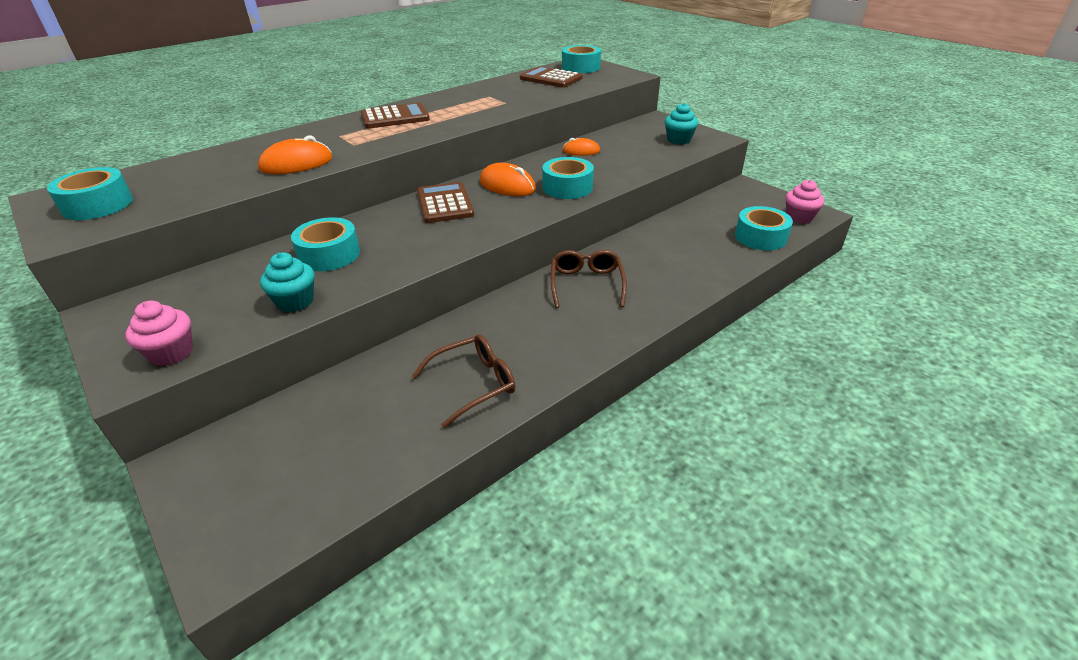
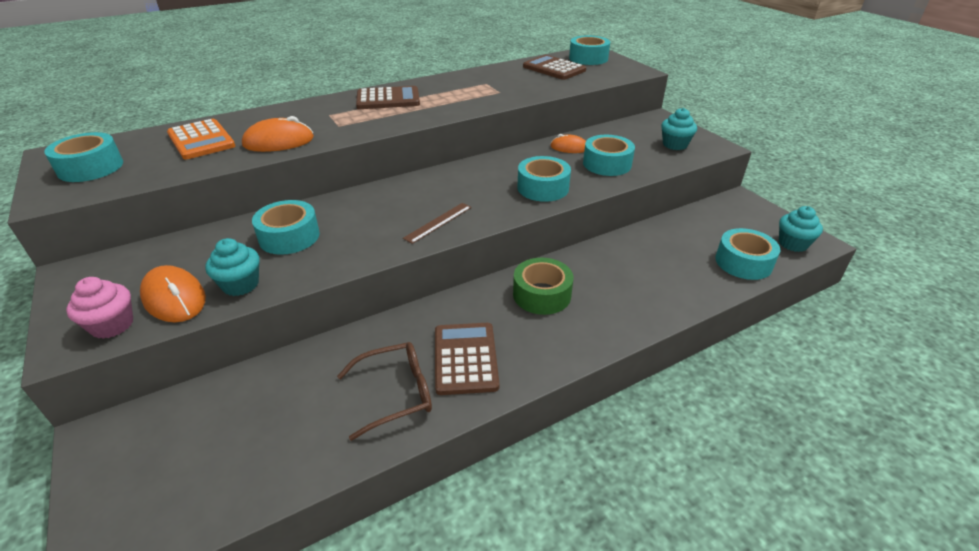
camera: 10 degrees right, 0 degrees up
brown calculator [417,182,474,223] -> brown calculator moved to [435,323,499,395]
orange mouse [480,163,536,196] -> orange mouse moved to [140,265,206,322]
brown glasses [551,250,627,308] -> green tape [513,258,573,315]
pink cupcake [786,180,824,224] -> turquoise cupcake [779,206,823,252]
none -> orange calculator [167,119,235,160]
none -> brown ruler [403,203,472,244]
none -> turquoise tape [583,135,635,176]

